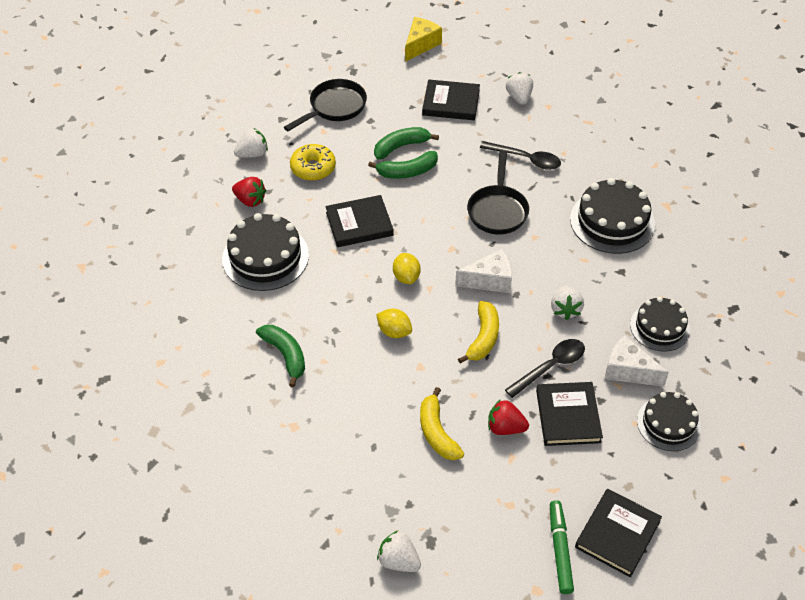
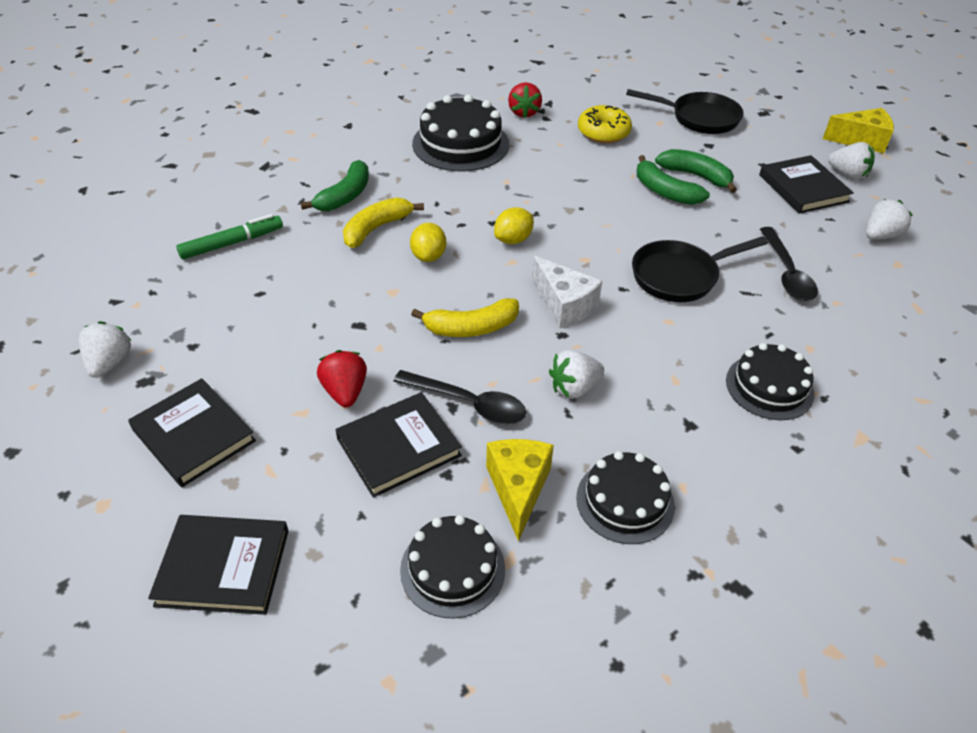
camera: 60 degrees right, 5 degrees down
white strawberry [234,128,268,158] -> white strawberry moved to [828,142,874,180]
black book [326,195,394,247] -> black book moved to [128,378,256,487]
yellow banana [420,387,464,460] -> yellow banana moved to [343,197,424,248]
green marker [550,500,574,594] -> green marker moved to [176,214,283,259]
black cake [570,178,655,254] -> black cake [726,343,815,420], size x0.65
white cheese [605,336,669,387] -> yellow cheese [486,439,554,542]

